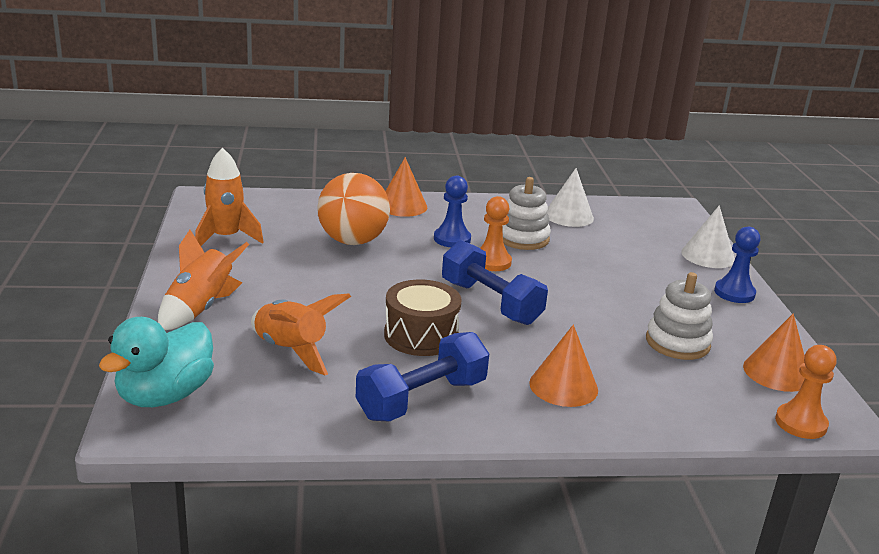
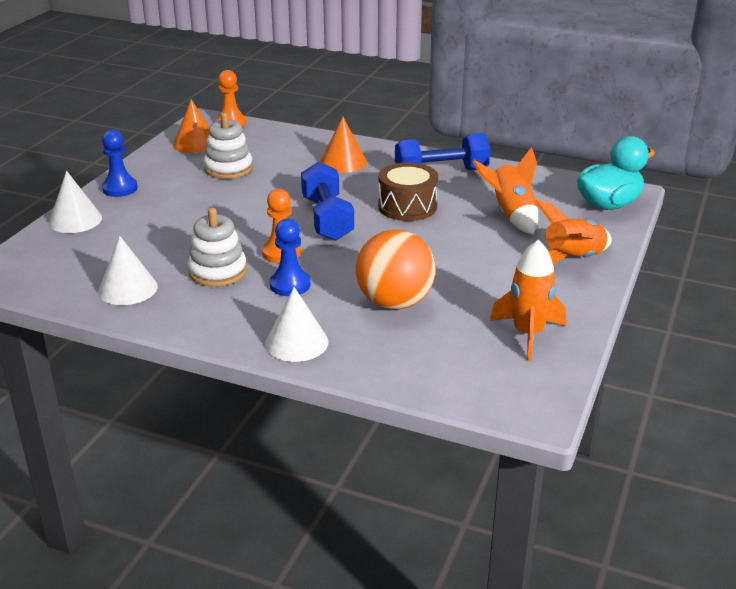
camera: 150 degrees left, 5 degrees up
orange cone [385,157,427,217] -> white cone [265,287,328,362]

